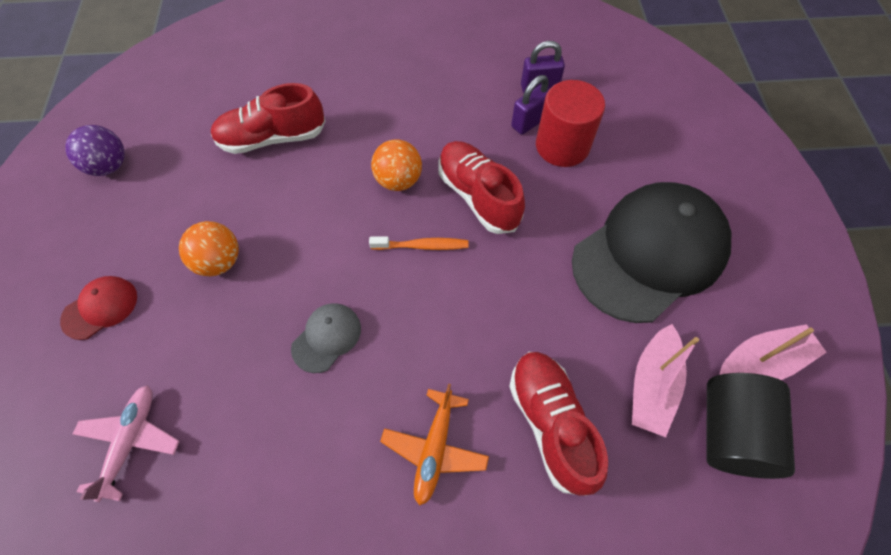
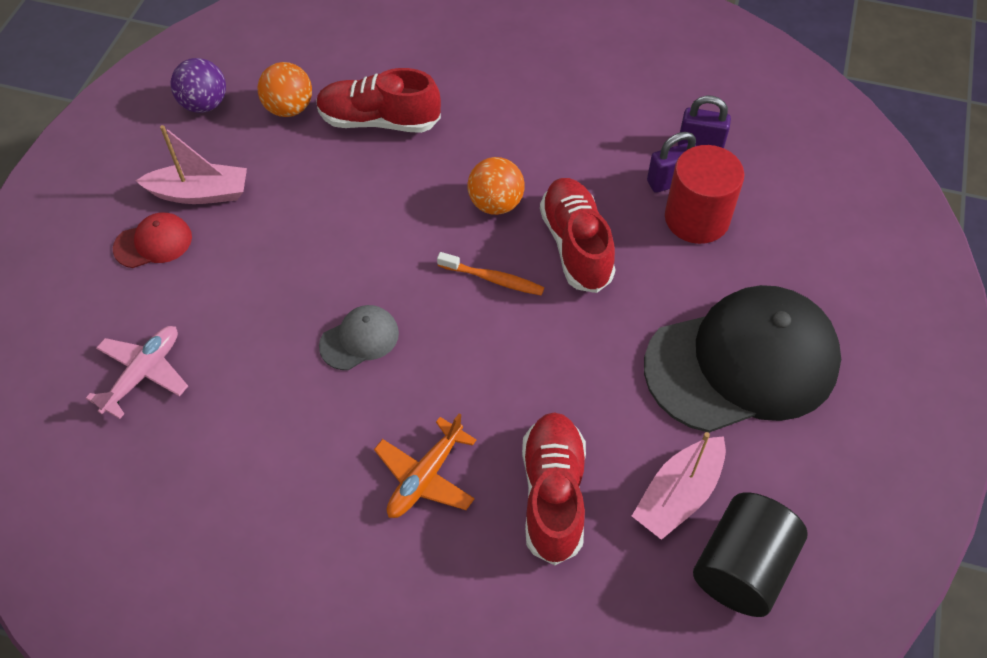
camera: 20 degrees right, 5 degrees down
orange ball [179,221,239,276] -> orange ball moved to [258,62,312,117]
pink boat [719,324,827,380] -> pink boat moved to [135,125,247,204]

